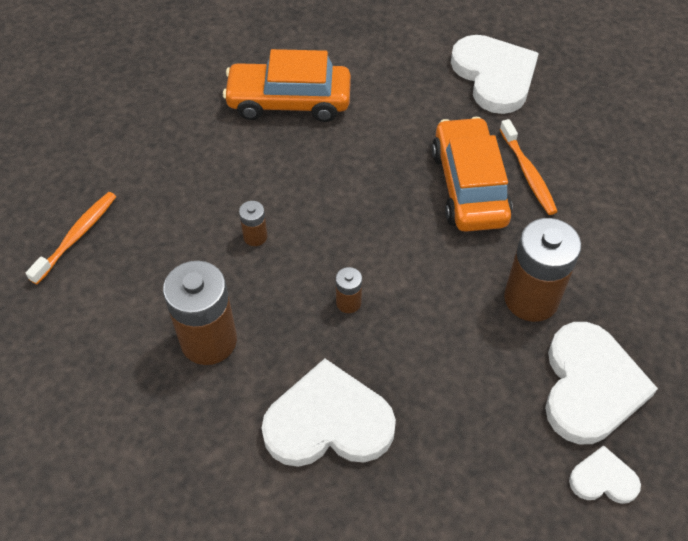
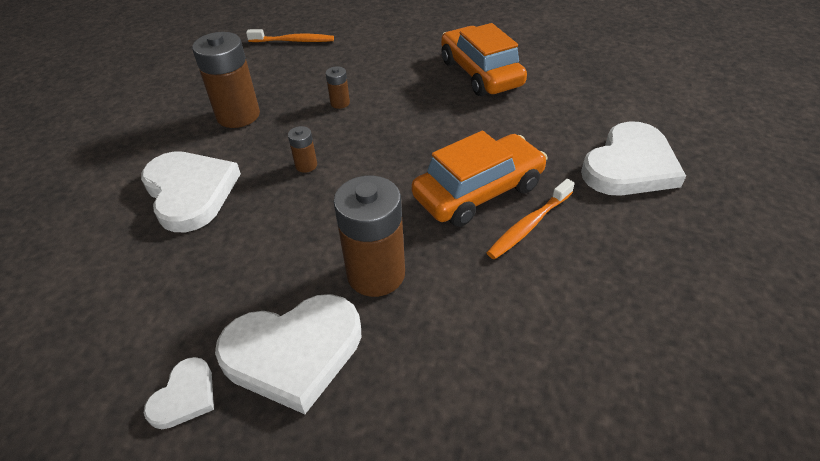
camera: 65 degrees right, 10 degrees down
white heart [569,445,641,504] -> white heart turned 45 degrees clockwise [144,357,214,429]

